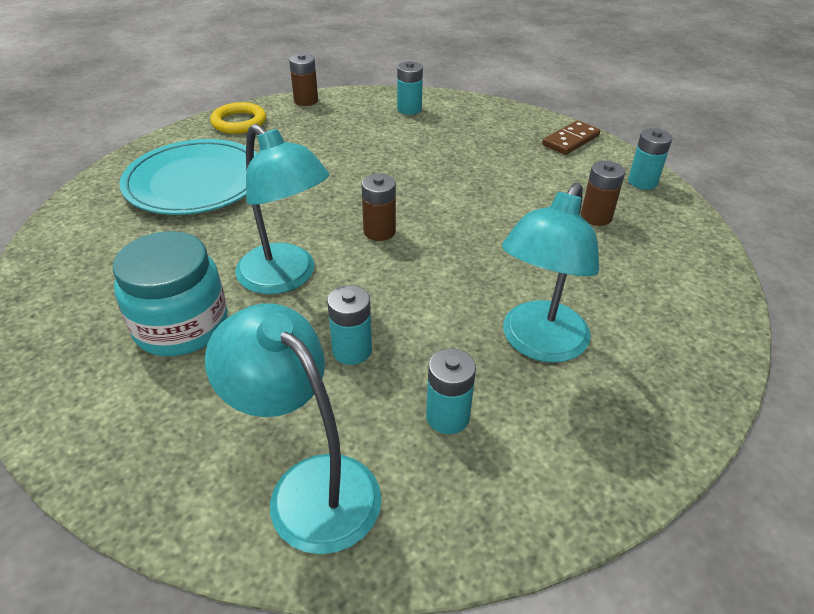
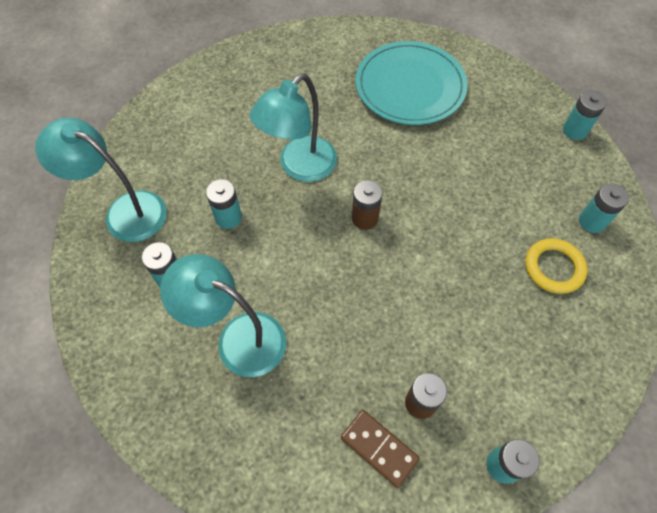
camera: 85 degrees right, 20 degrees up
turquoise jar [113,231,228,356] -> none
turquoise lamp [205,303,381,554] -> turquoise lamp turned 105 degrees counterclockwise [35,117,167,242]
yellow ring [210,102,266,134] -> yellow ring moved to [525,238,588,294]
brown battery [289,53,318,106] -> turquoise battery [563,90,607,140]
brown domino [542,120,600,155] -> brown domino moved to [341,410,420,488]

